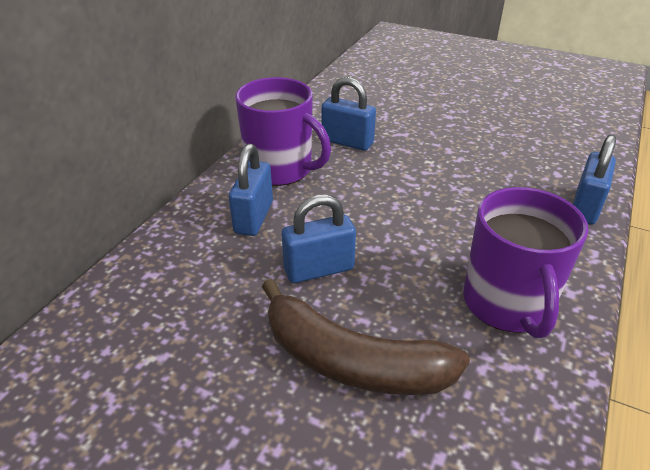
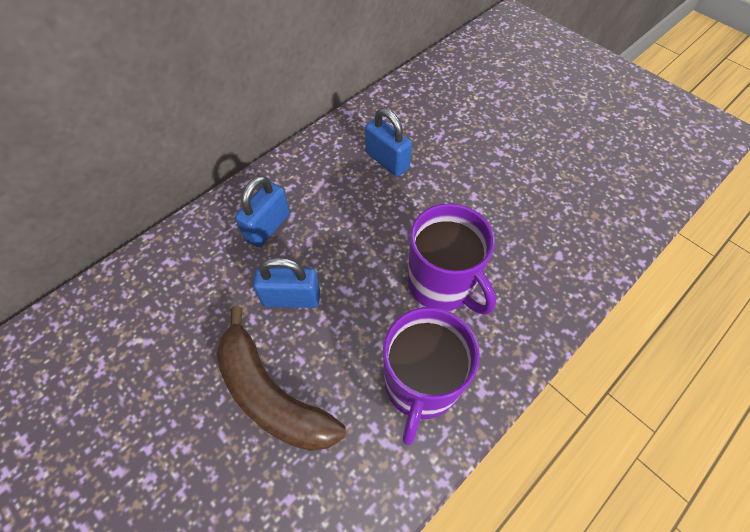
camera: 20 degrees right, 20 degrees up
purple mug [235,77,331,186] -> purple mug moved to [407,203,496,315]
blue padlock [573,135,616,225] -> none

